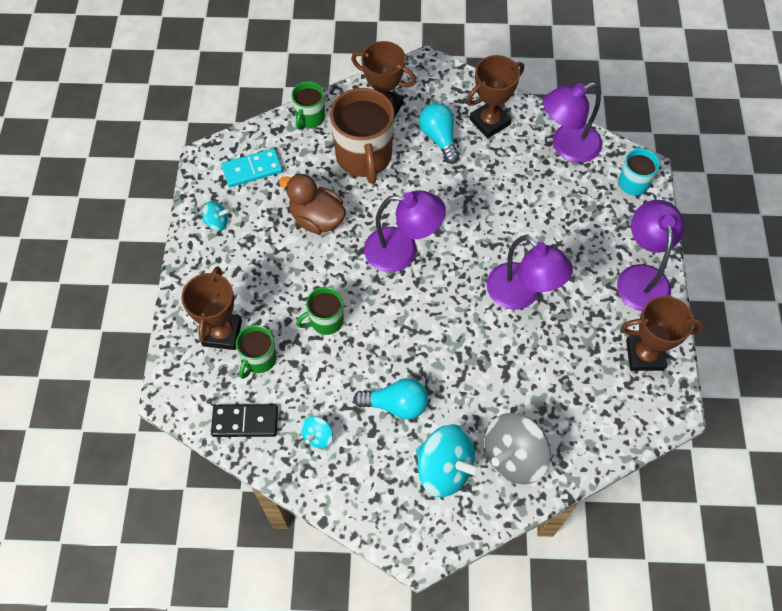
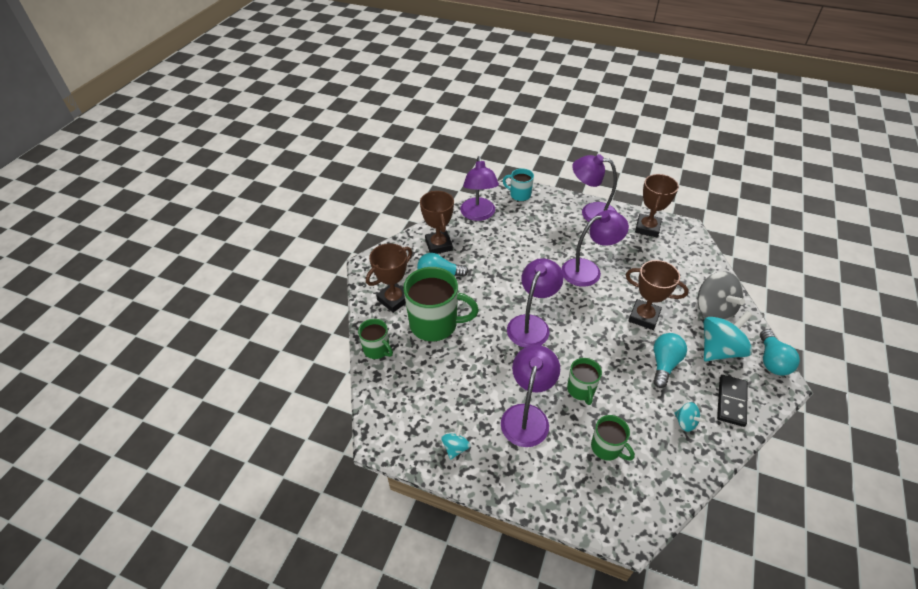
camera: 70 degrees left, 15 degrees down
brown trophy [181,266,242,350] -> brown trophy moved to [626,260,689,330]
black domino [211,404,278,437] -> black domino moved to [717,375,748,427]
turquoise domino [221,148,283,187] -> none
brown duck [279,173,346,234] -> none
brown mug [330,88,394,184] -> green mug [403,267,479,341]
none -> purple lamp [501,345,560,447]
none -> turquoise light bulb [760,329,800,376]

